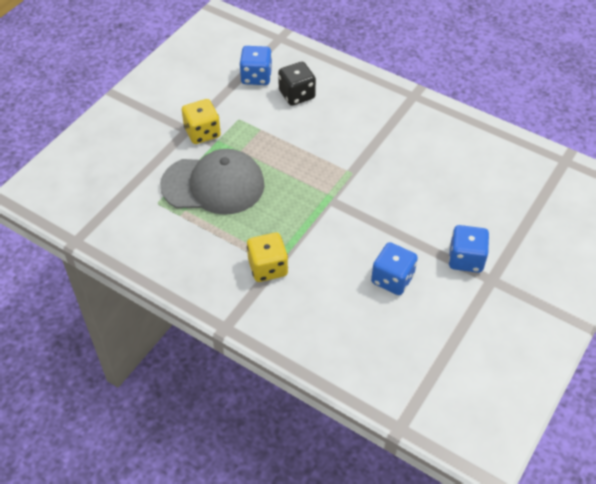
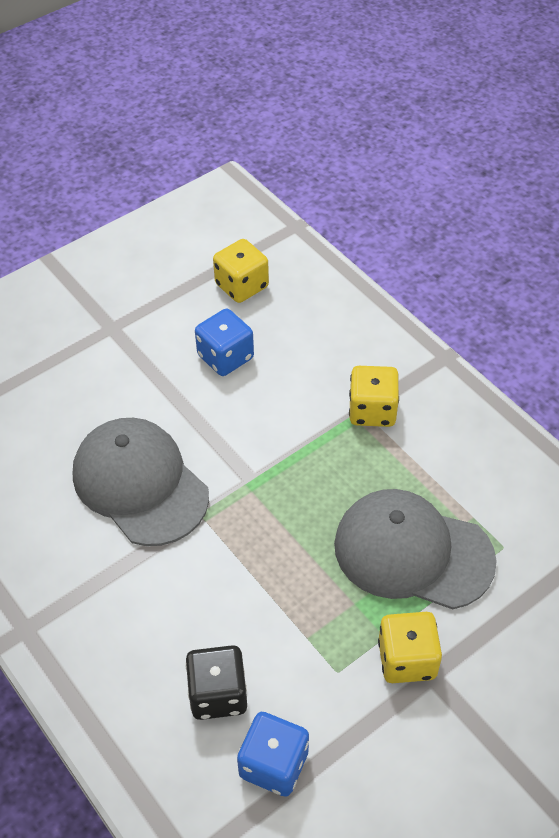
camera: 160 degrees left, 0 degrees up
blue dice [449,225,489,273] -> none
none -> grey cap [73,418,209,546]
none -> yellow dice [213,239,269,303]

